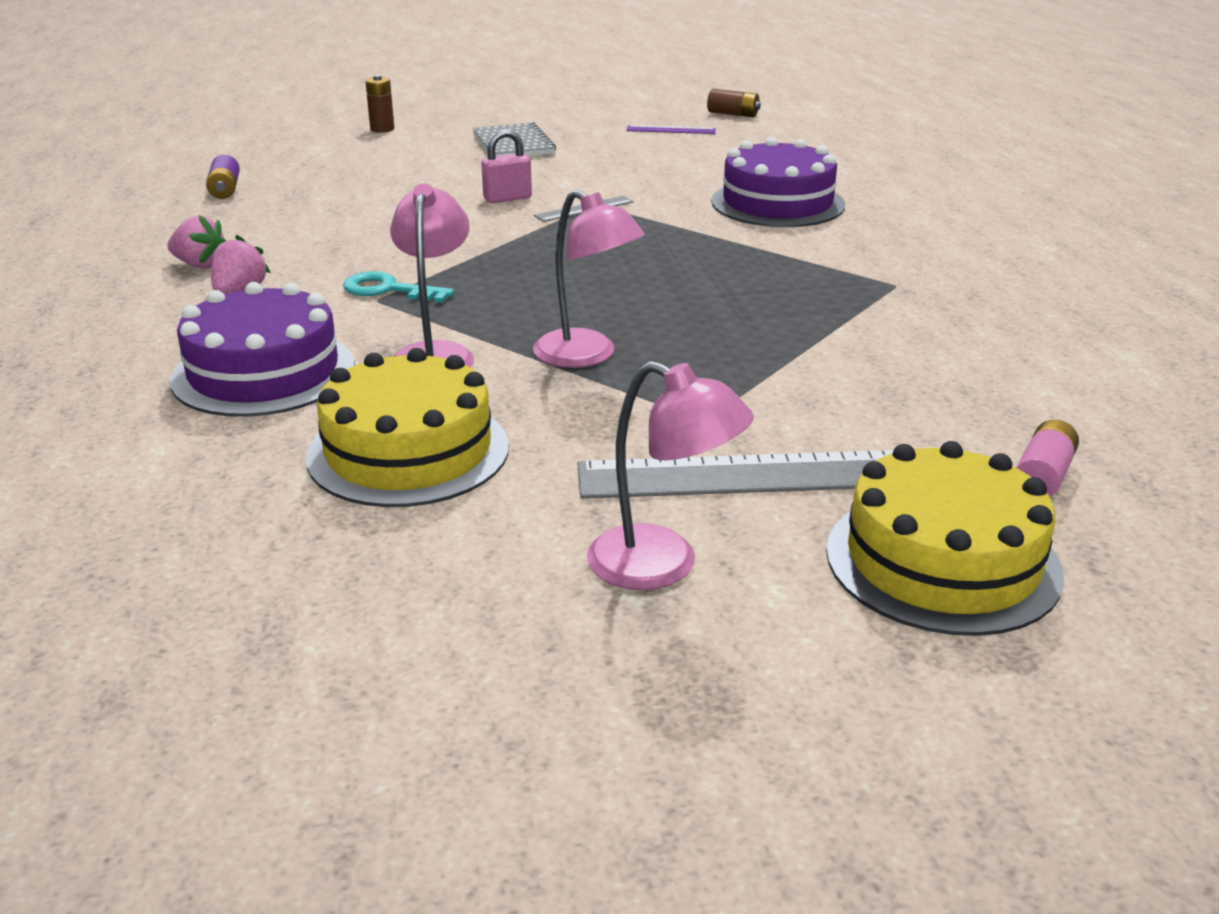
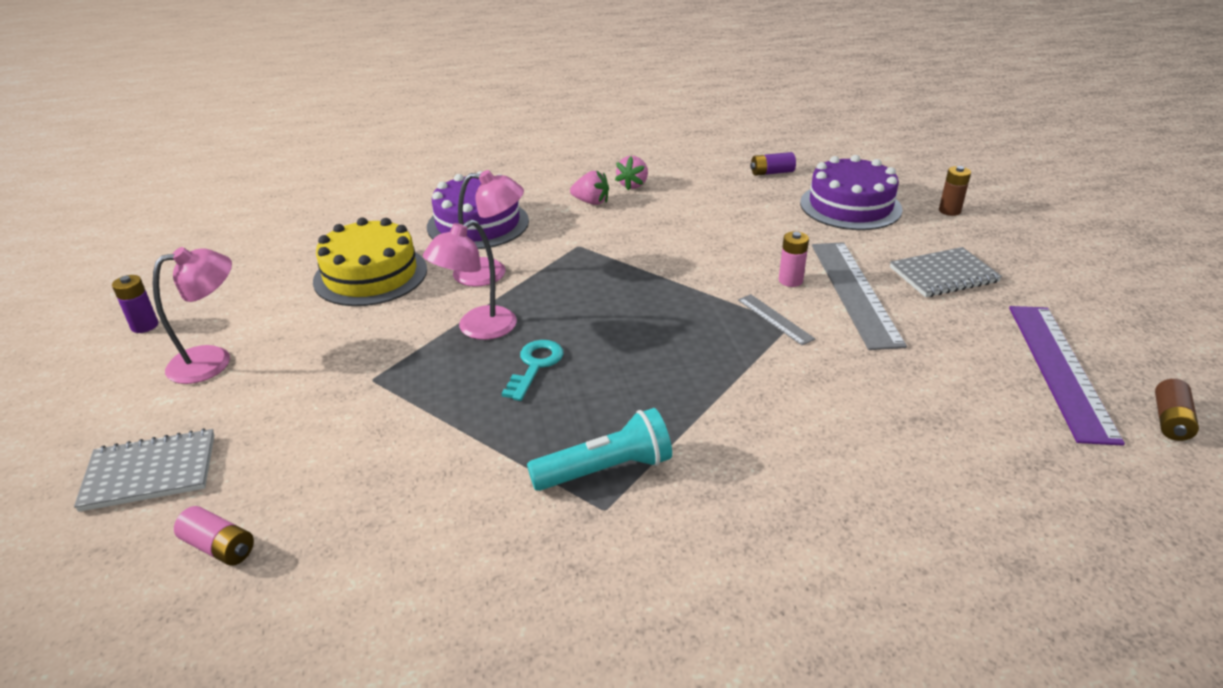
camera: 90 degrees right, 5 degrees up
turquoise key [343,271,454,303] -> turquoise key moved to [502,340,563,401]
pink padlock [481,129,532,203] -> pink battery [779,231,809,287]
grey ruler [577,450,894,499] -> grey ruler moved to [812,242,907,350]
pink lamp [587,361,754,590] -> pink lamp turned 150 degrees counterclockwise [153,247,232,384]
purple ruler [626,125,716,134] -> purple ruler [1009,306,1125,446], size x2.10
purple cake [711,137,845,227] -> purple cake moved to [800,155,903,230]
yellow cake [826,441,1064,636] -> grey notebook [74,428,215,512]
none -> purple battery [112,275,158,333]
none -> turquoise flashlight [527,408,672,491]

